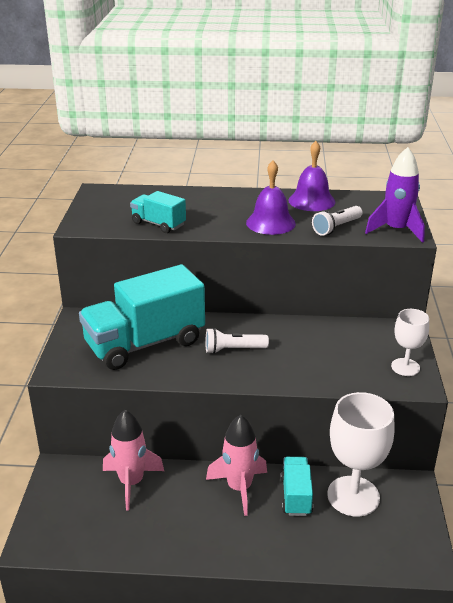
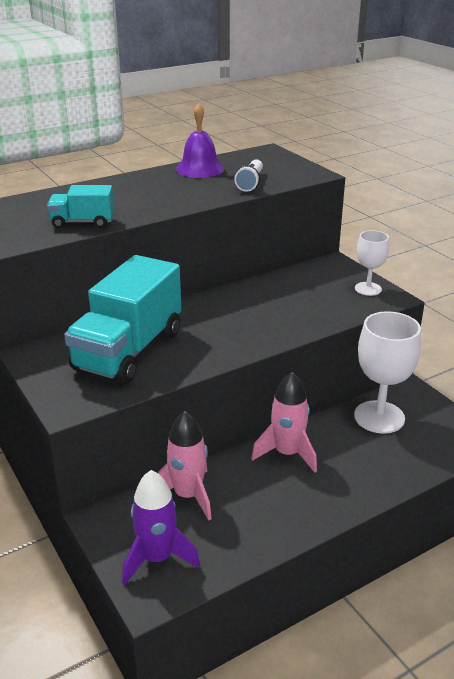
camera: 35 degrees left, 0 degrees up
white flashlight [205,328,269,354] -> none
purple bell [246,161,296,235] -> none
turquoise truck [280,457,313,516] -> none
purple rocket [365,147,425,243] -> purple rocket moved to [122,470,200,585]

